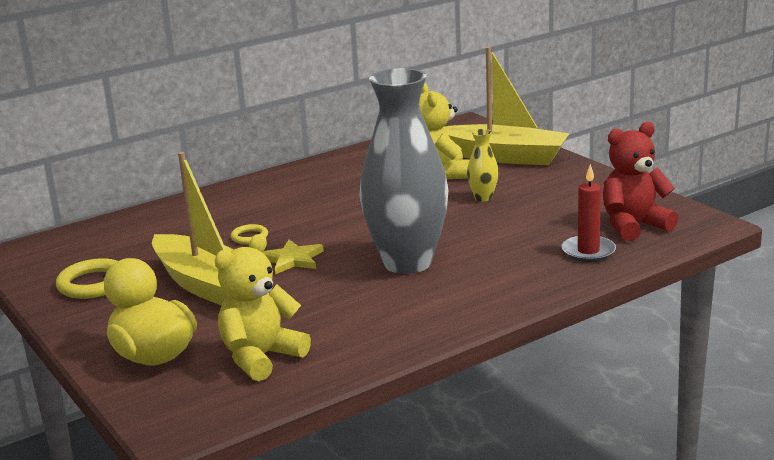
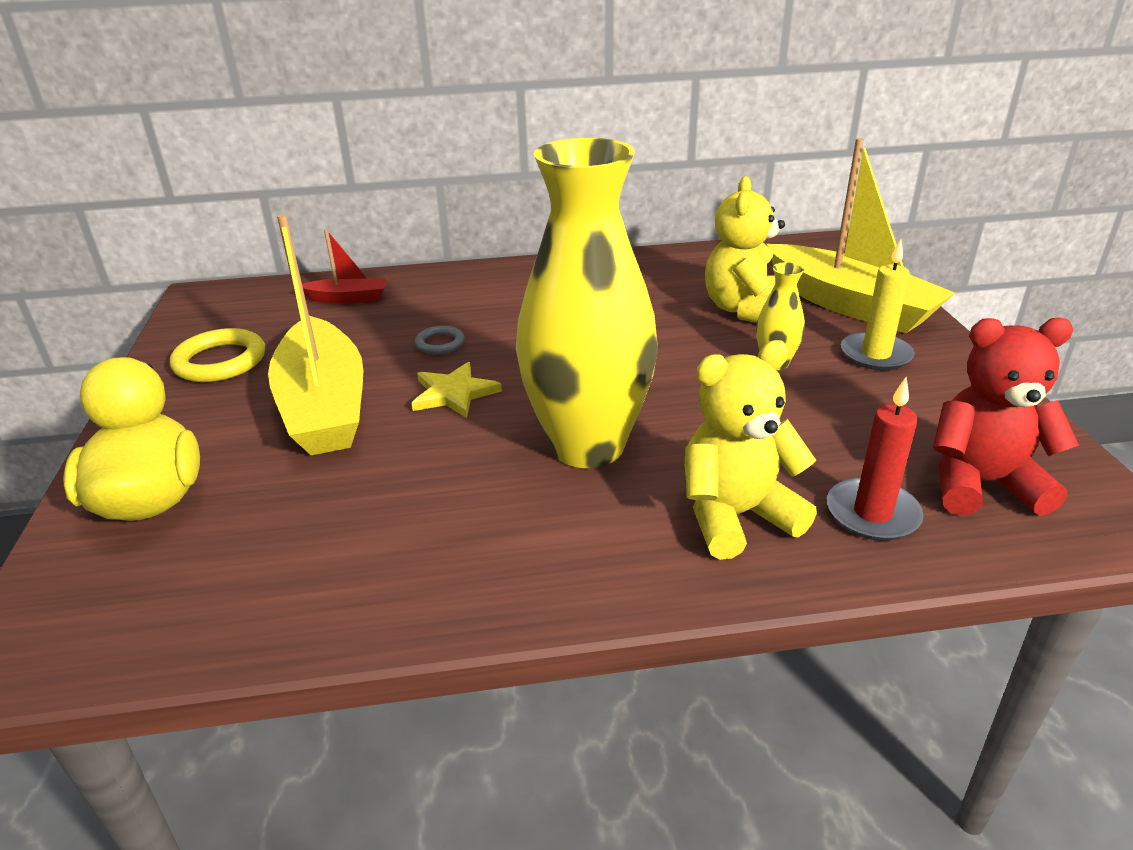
camera: 25 degrees right, 10 degrees up
yellow teddy bear [215,234,311,381] -> yellow teddy bear moved to [685,340,817,560]
yellow ring [231,224,268,244] -> grey ring [415,326,465,355]
grey vase [360,68,448,274] -> yellow vase [516,138,658,468]
none -> red boat [302,229,388,304]
none -> yellow candle [841,239,915,371]

